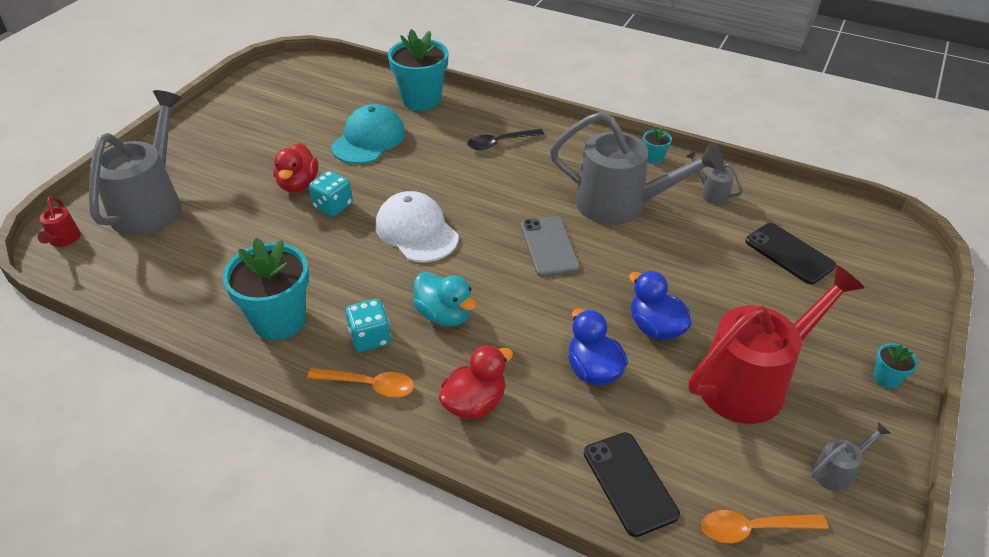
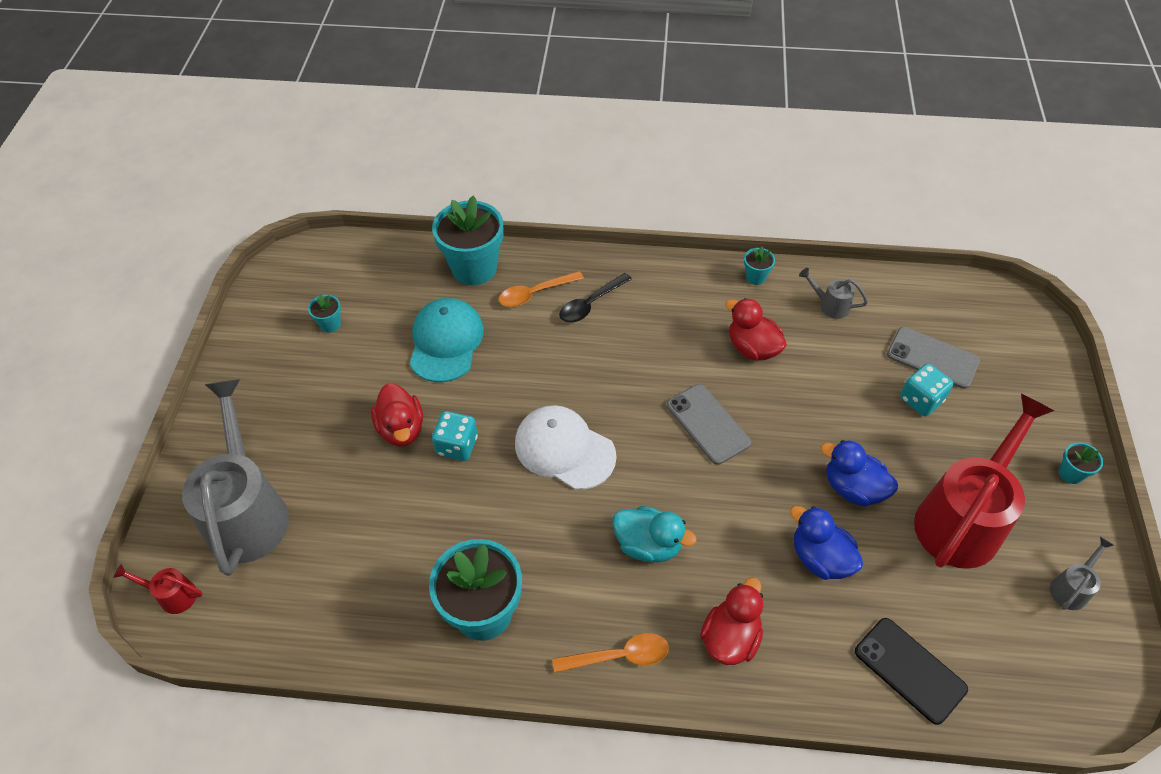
camera: 20 degrees left, 10 degrees up
red watering can [38,196,81,247] -> red watering can turned 135 degrees clockwise [113,564,203,614]
turquoise dice [345,299,391,352] -> turquoise dice moved to [900,363,954,416]
grey watering can [550,111,724,225] -> red duck [725,298,787,361]
orange spoon [701,510,828,543] -> orange spoon moved to [499,271,584,307]
black phone [745,223,836,284] -> grey phone [887,327,980,389]
none -> turquoise flower pot [308,294,341,333]

